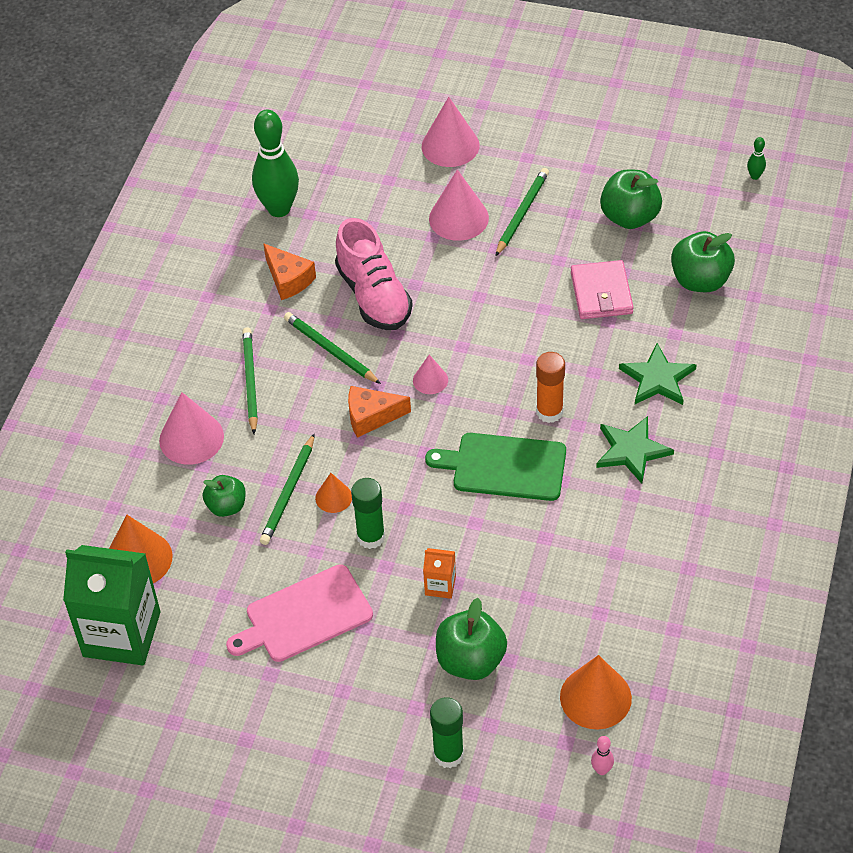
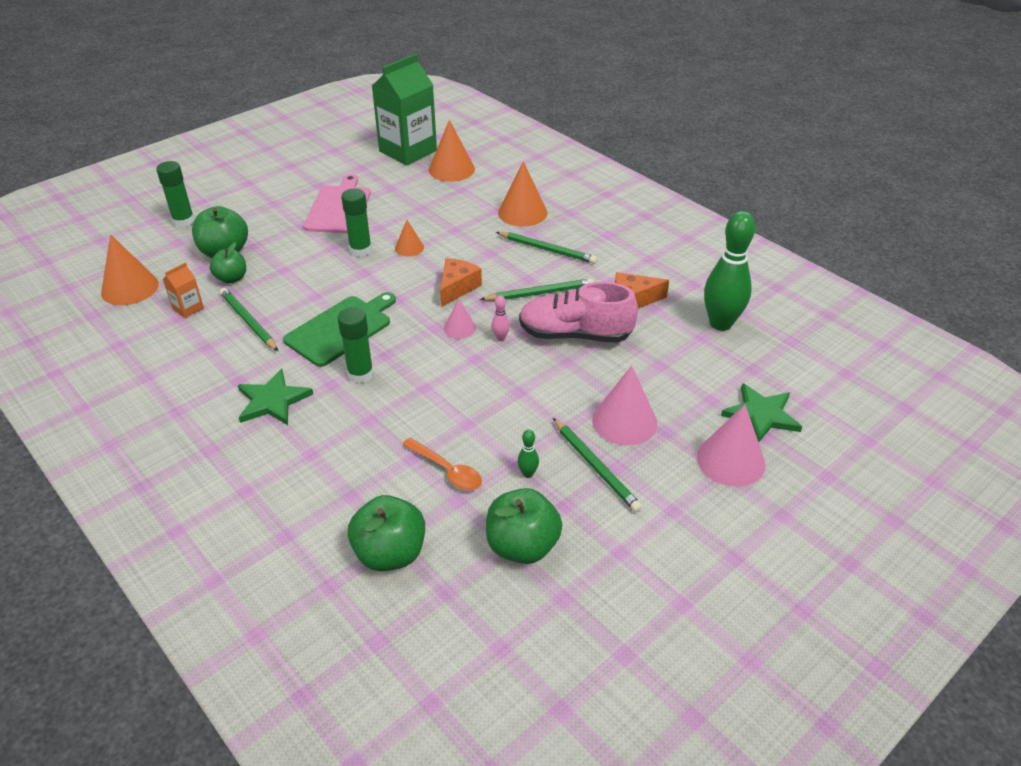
camera: 120 degrees right, 10 degrees down
pink cone [159,392,224,465] -> orange cone [498,161,548,227]
green apple [203,475,246,517] -> green apple moved to [210,242,246,284]
green pencil [260,433,315,545] -> green pencil moved to [220,288,278,351]
orange carton [423,548,456,599] -> orange carton moved to [163,263,204,318]
orange glue stick [536,352,565,423] -> green glue stick [338,307,374,383]
pink wallet [571,260,634,319] -> orange spoon [402,438,482,490]
pink bowling pin [591,736,614,775] -> pink bowling pin moved to [491,296,510,341]
green star [619,343,697,405] -> green star moved to [721,383,802,442]
green bowling pin [747,137,766,180] -> green bowling pin moved to [517,429,539,478]

